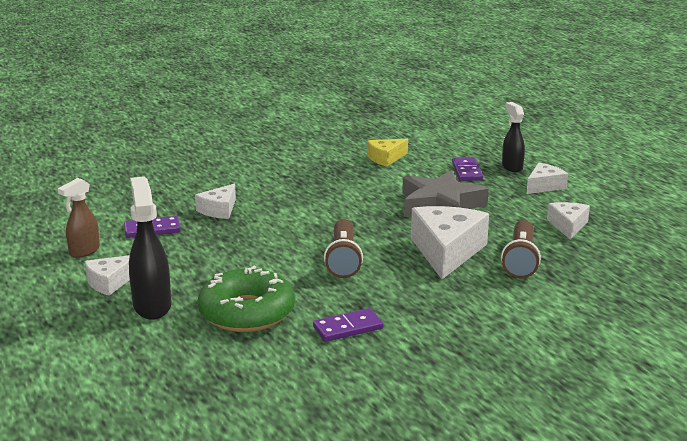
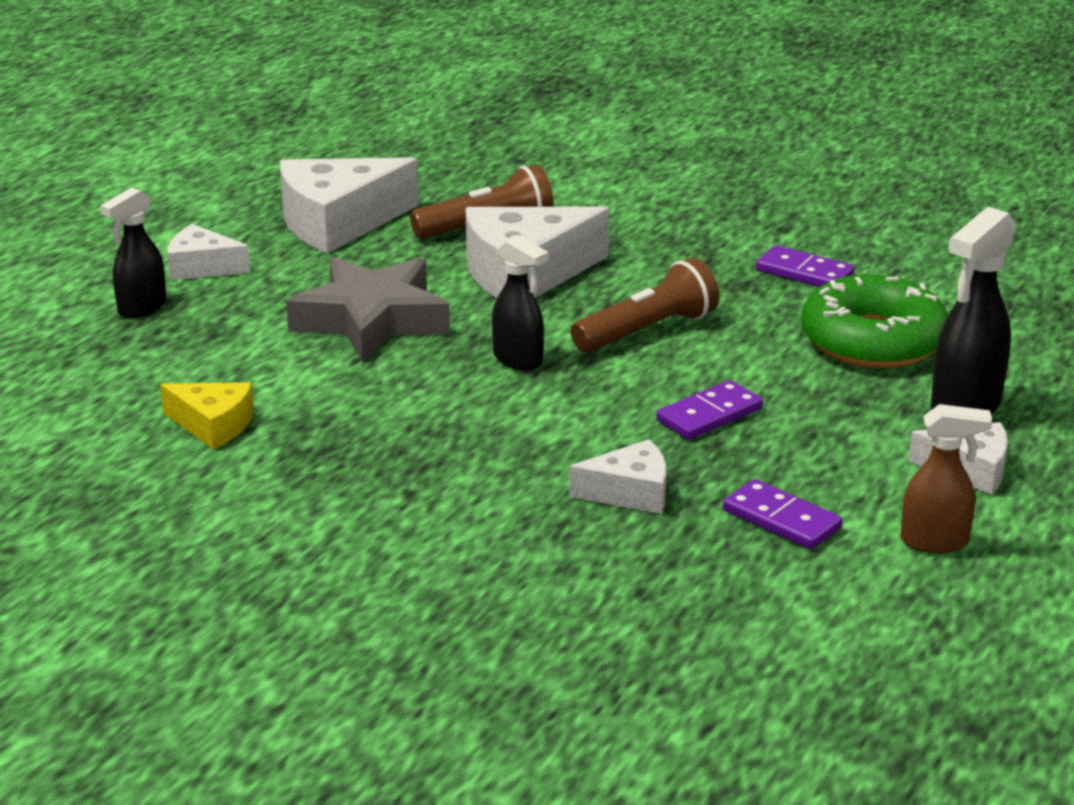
camera: 125 degrees left, 5 degrees up
purple domino [452,157,483,181] -> purple domino moved to [657,380,763,440]
white cheese [547,202,590,239] -> white cheese [280,157,419,254], size x1.81
none -> black spray bottle [492,234,549,371]

